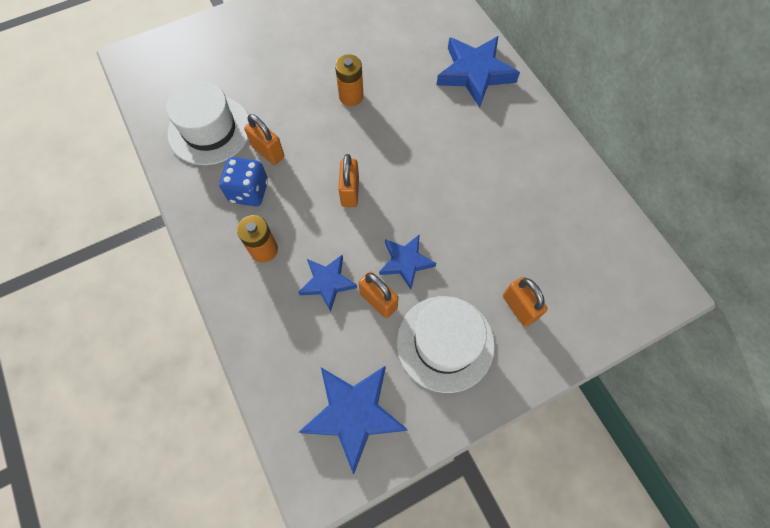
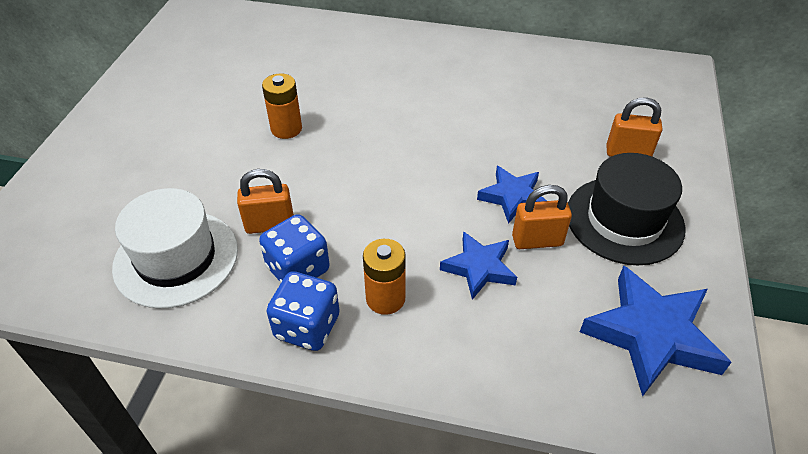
camera: 50 degrees left, 20 degrees down
orange padlock [338,154,359,207] -> none
white hat [397,296,495,393] -> black hat [568,153,686,265]
blue star [437,36,520,108] -> none
none -> blue dice [267,271,340,351]

